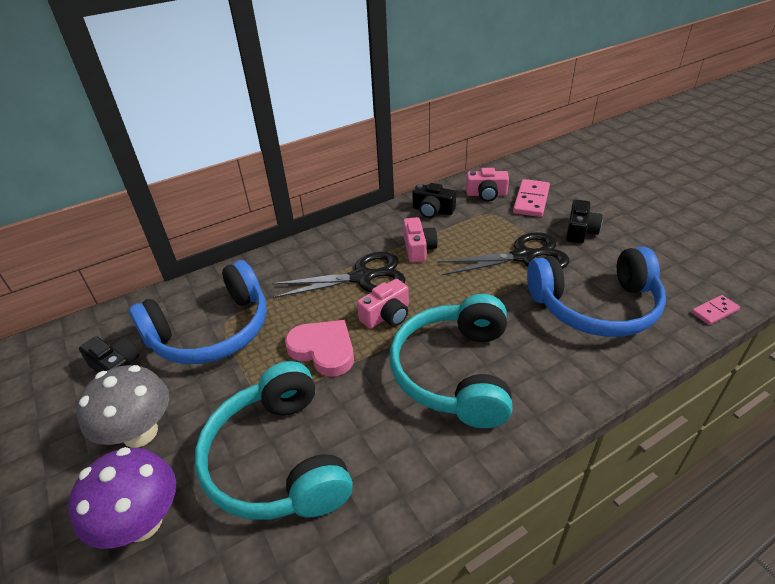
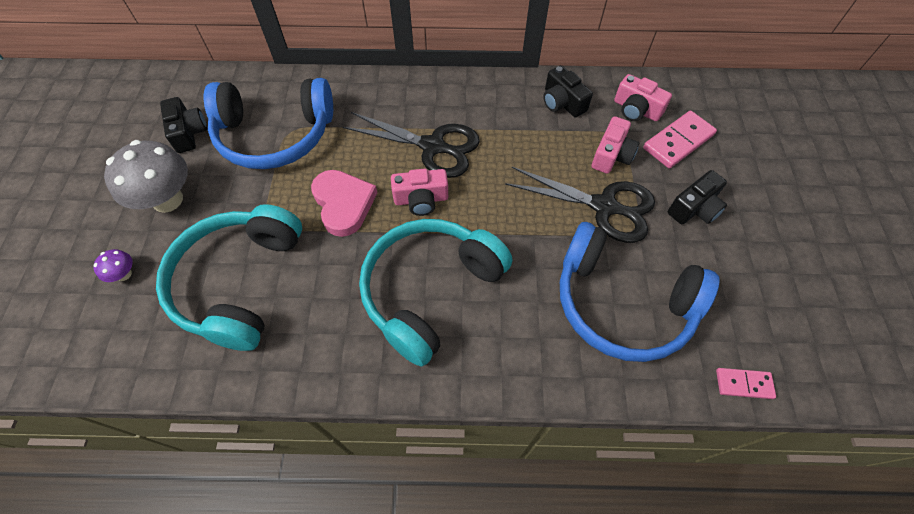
camera: 30 degrees right, 20 degrees up
purple mushroom [68,447,176,549] -> purple mushroom [93,249,133,282], size x0.44
pink camera [403,217,438,263] -> pink camera moved to [592,116,639,174]

